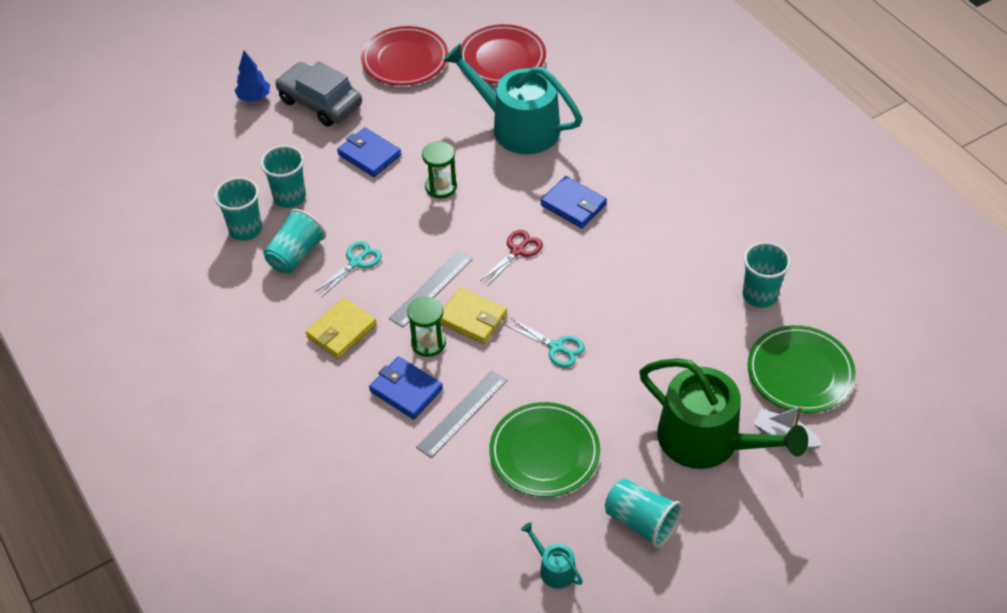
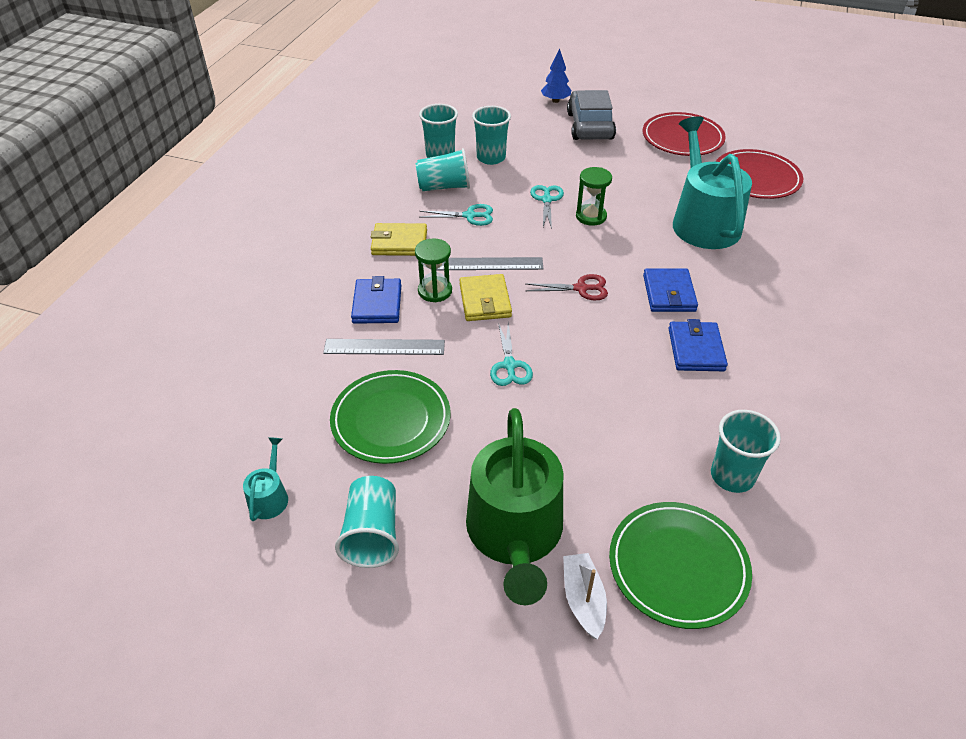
camera: 50 degrees right, 5 degrees down
blue wallet [337,127,401,177] -> blue wallet moved to [668,319,728,371]
none -> turquoise scissors [530,185,564,229]

